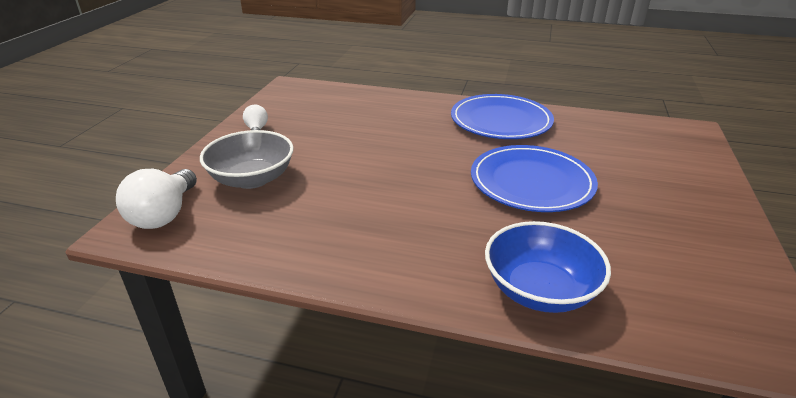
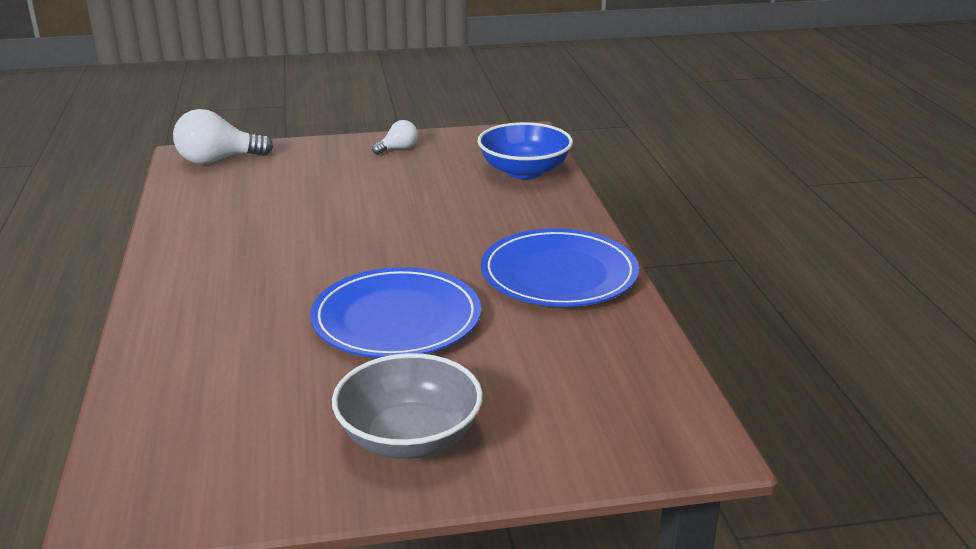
camera: 65 degrees right, 5 degrees down
grey bowl [200,130,294,189] -> grey bowl moved to [332,353,483,459]
blue bowl [485,221,611,313] -> blue bowl moved to [477,122,573,179]

